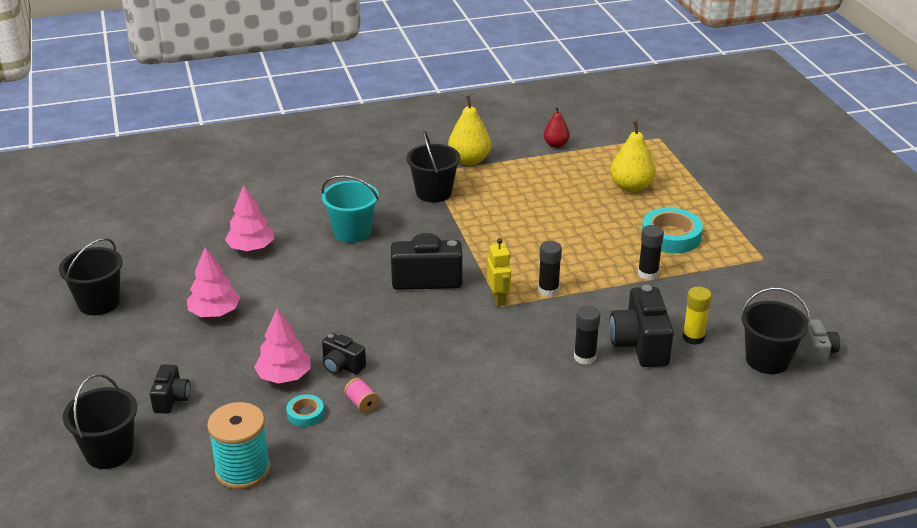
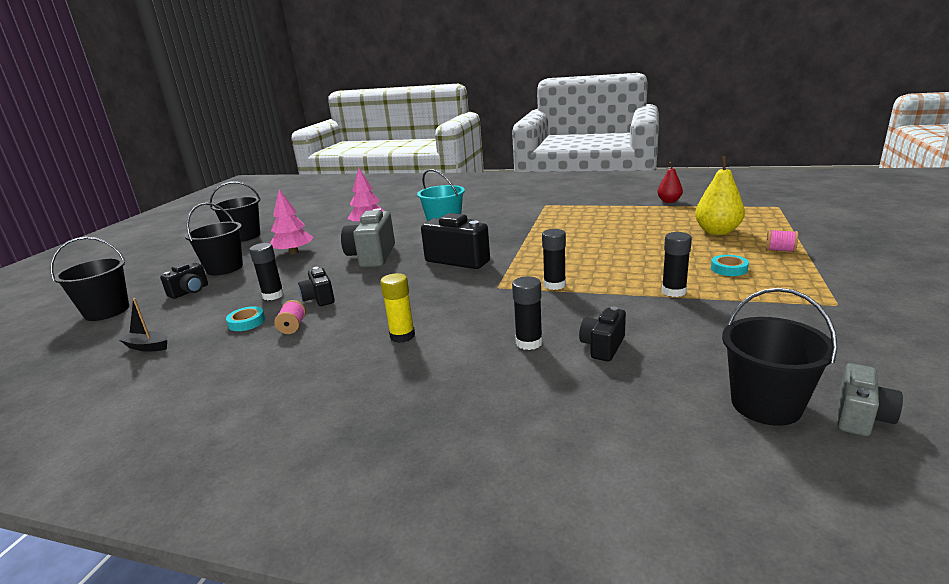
camera: 35 degrees right, 10 degrees down
turquoise spool [207,402,271,490] -> black boat [119,298,167,352]
pink tree [254,309,311,384] -> black glue stick [249,243,284,300]
black bucket [407,130,461,203] -> black bucket moved to [185,203,243,275]
yellow pear [448,95,491,165] -> none
yellow robot [487,238,511,306] -> none
black camera [610,285,674,367] -> black camera [579,306,626,361], size x0.57
turquoise tape [641,208,703,253] -> turquoise tape [711,255,749,276], size x0.51
yellow glue stick [682,287,712,345] -> yellow glue stick moved to [380,273,415,343]
none -> grey camera [341,208,395,268]
none -> pink spool [766,230,798,252]

